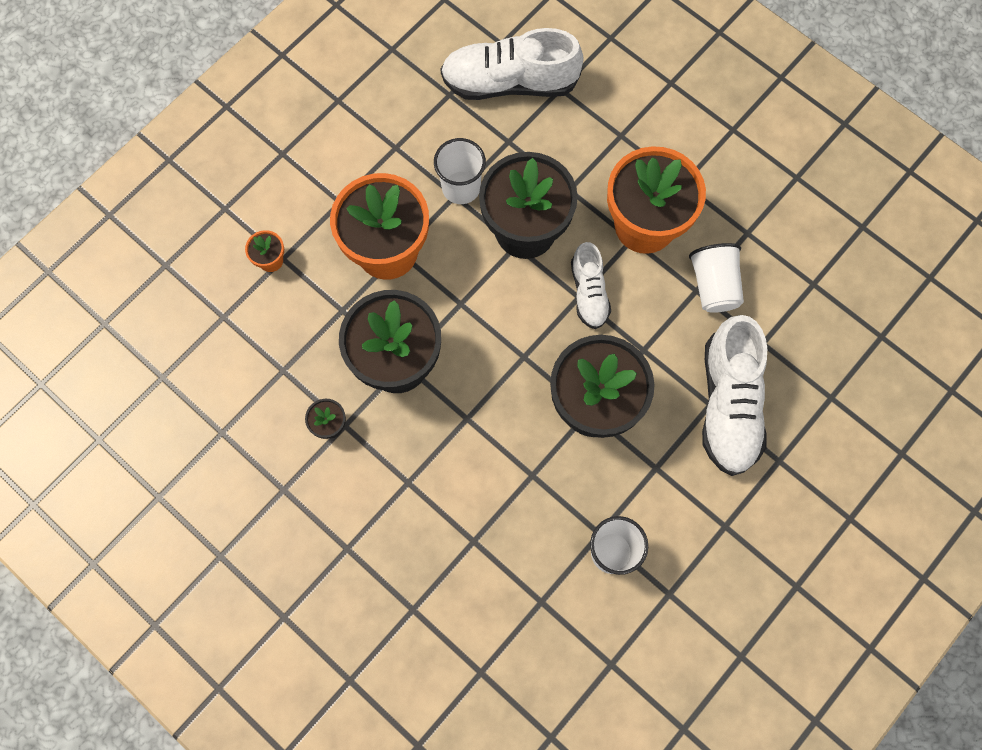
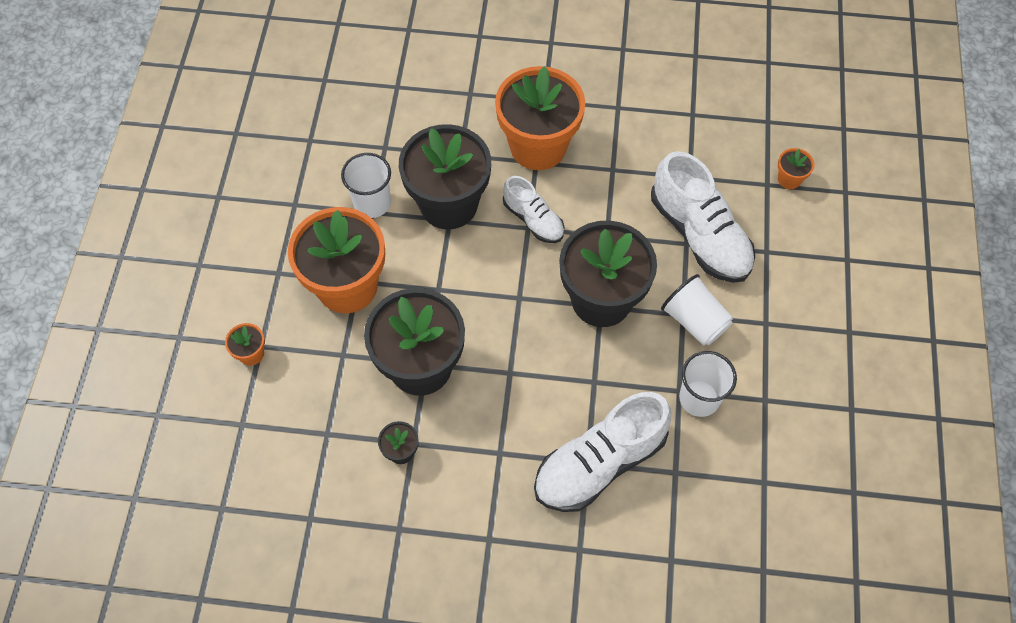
camera: 35 degrees left, 10 degrees down
white shoe [440,28,584,100] -> white shoe moved to [534,392,671,512]
white cup [689,243,744,313] -> white cup moved to [661,274,733,346]
none -> orange flower pot [778,148,814,189]

